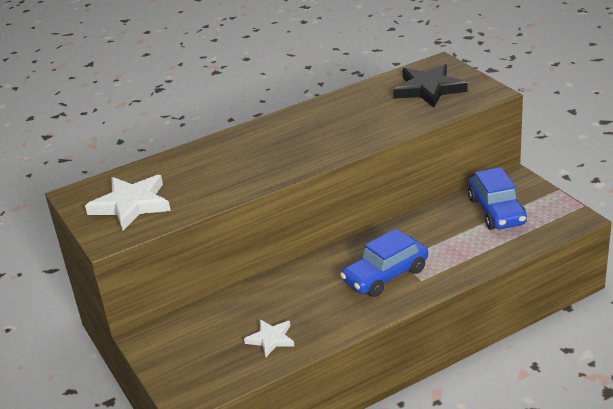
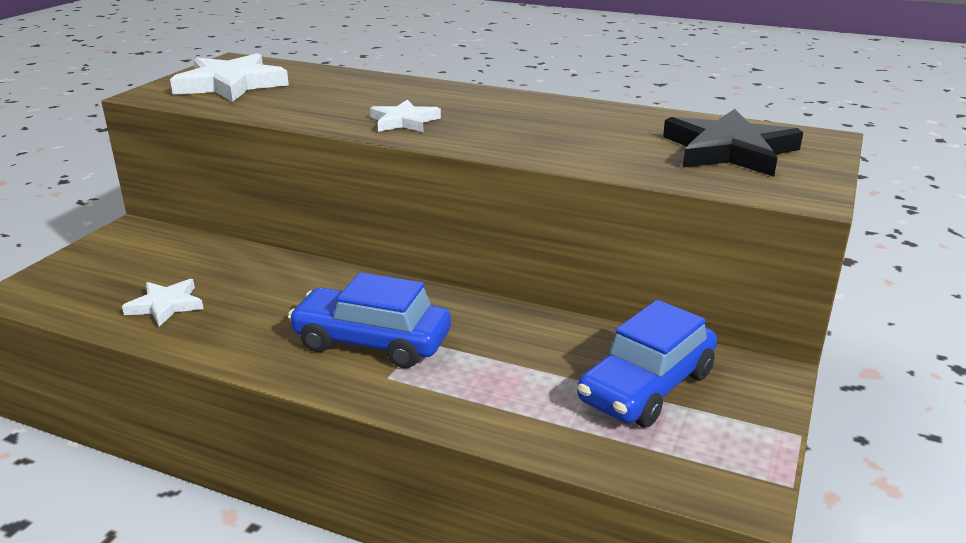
camera: 50 degrees right, 5 degrees down
none -> white star [370,99,441,132]

